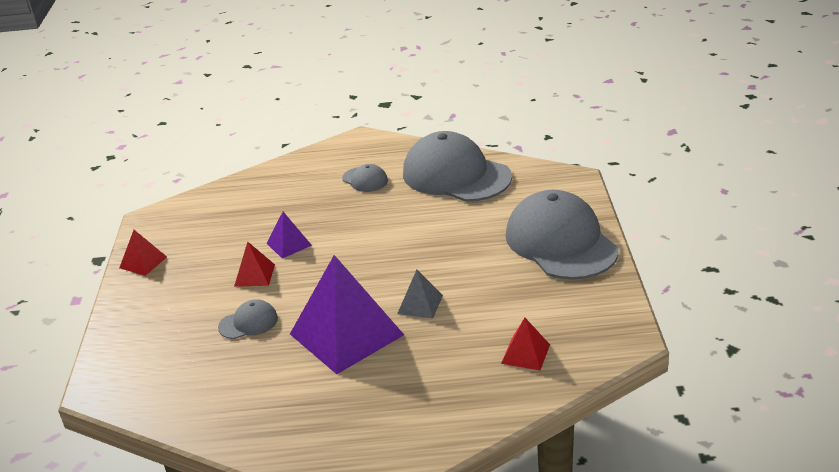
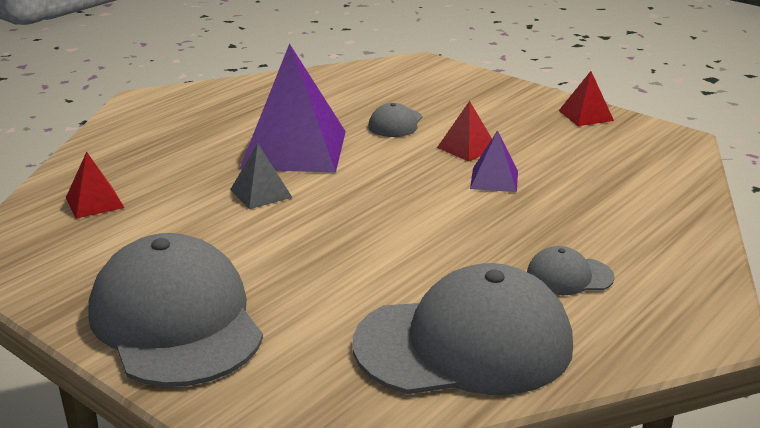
camera: 130 degrees right, 5 degrees down
grey cap [506,190,619,280] -> grey cap turned 135 degrees counterclockwise [88,233,263,387]

